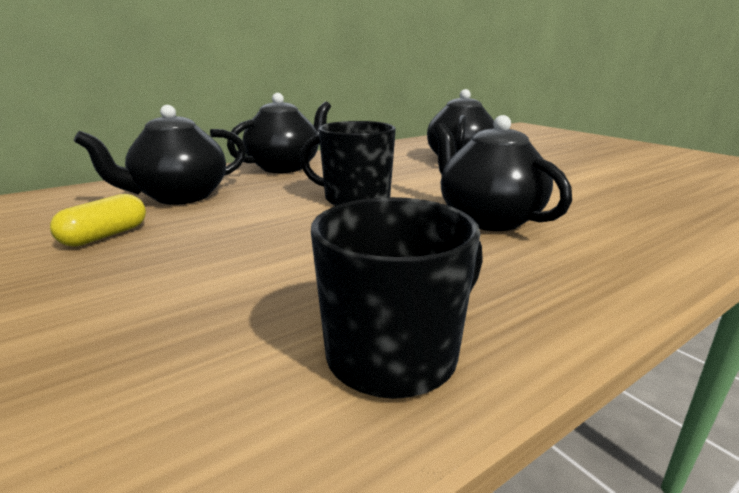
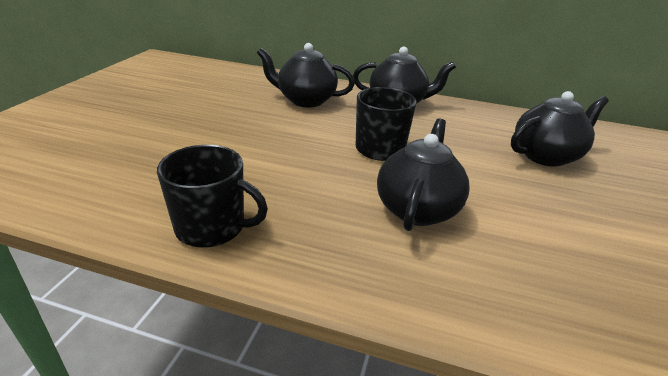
camera: 50 degrees right, 10 degrees up
yellow capsule [50,194,146,247] -> none

